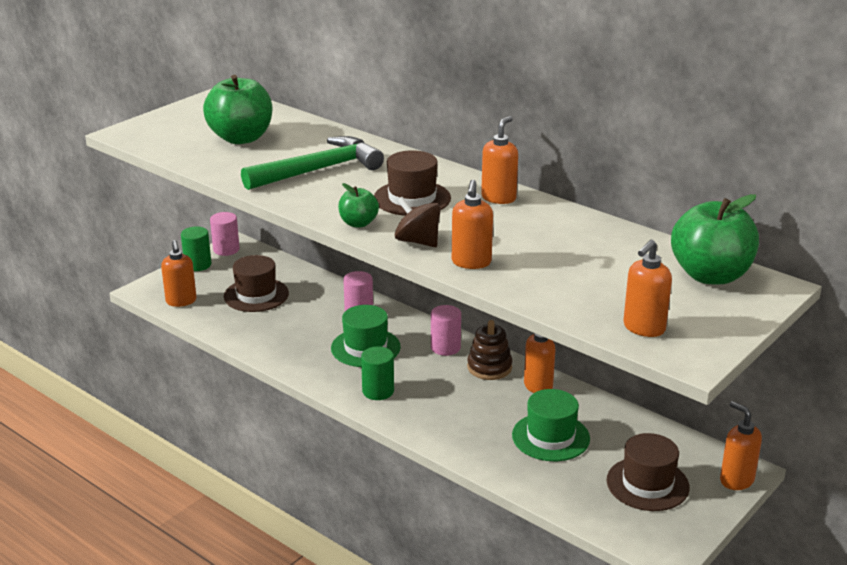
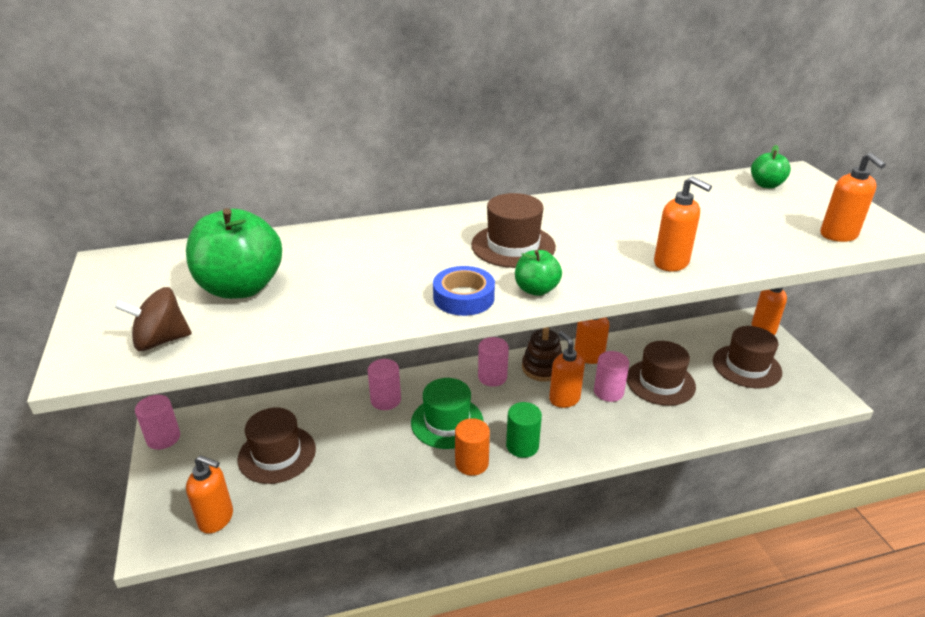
camera: 55 degrees left, 5 degrees up
green cylinder [181,226,211,271] -> none
green hammer [241,136,384,190] -> none
brown spinning top [395,197,441,247] -> brown spinning top moved to [114,287,192,351]
orange soap dispenser [481,116,518,204] -> orange soap dispenser moved to [549,331,585,408]
green hat [512,389,590,461] -> brown hat [627,341,696,406]
green apple [671,194,759,285] -> green apple [751,145,791,189], size x0.51
none -> blue tape [433,266,495,316]
none -> orange cylinder [455,418,490,476]
none -> pink cylinder [594,351,629,402]

